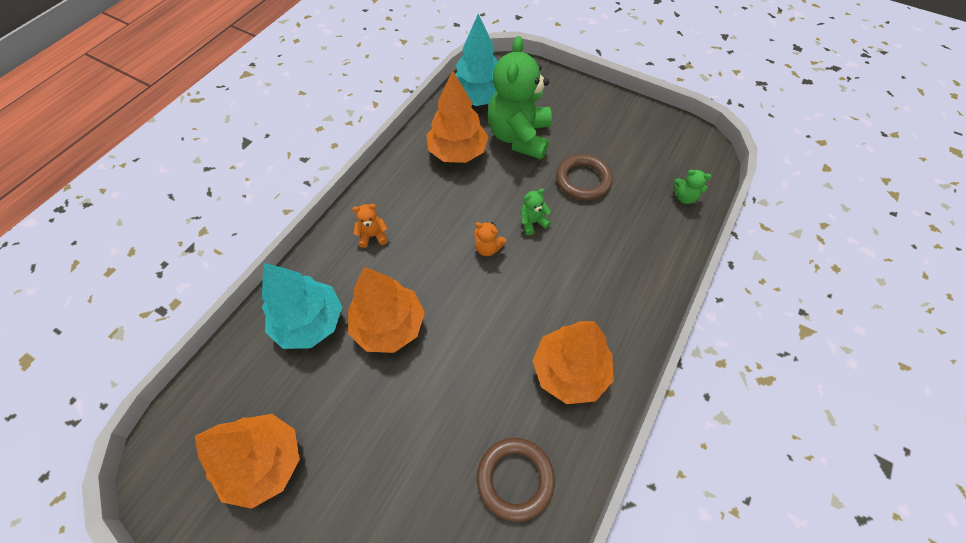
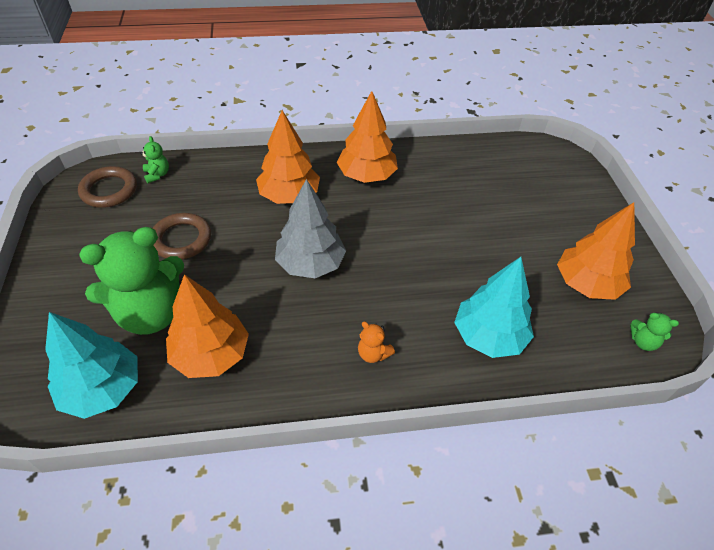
camera: 130 degrees left, 10 degrees down
orange tree [348,267,425,353] -> orange tree moved to [256,110,320,204]
orange teddy bear [474,222,506,256] -> grey tree [275,179,346,278]
brown ring [477,438,555,522] -> brown ring moved to [78,166,137,208]
green teddy bear [521,188,551,235] -> green teddy bear moved to [630,312,679,351]

